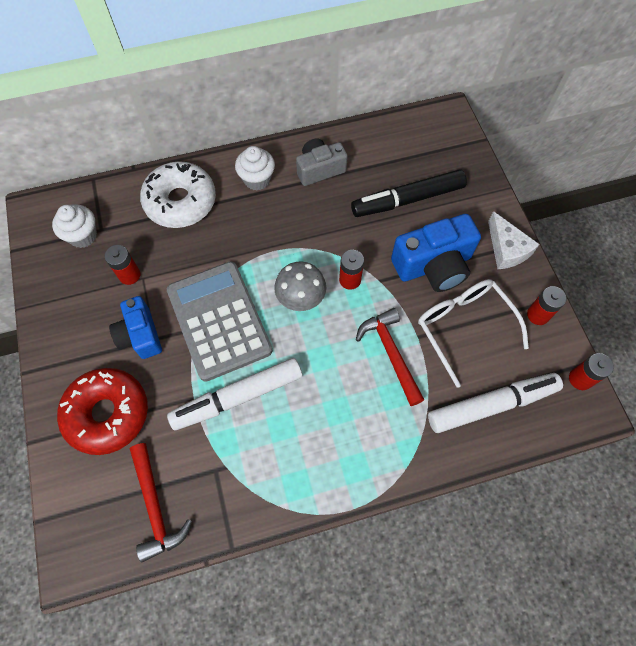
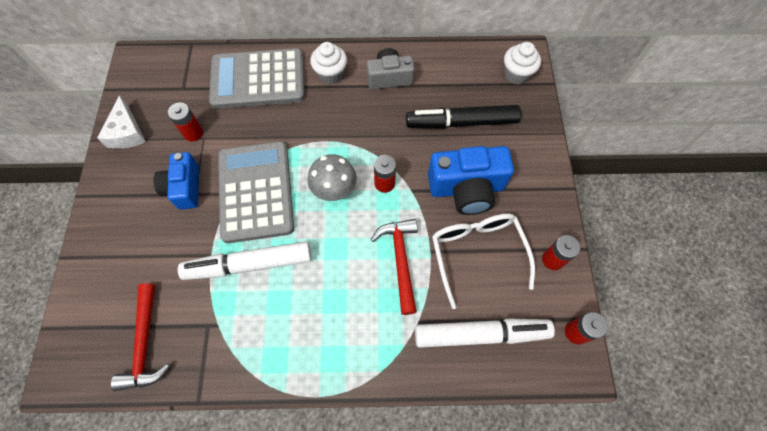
camera: 15 degrees right, 0 degrees up
white cupcake [52,204,97,248] -> white cupcake moved to [504,42,541,85]
red donut [57,368,148,455] -> none
white donut [140,161,216,228] -> grey calculator [209,48,305,109]
white cheese [488,211,540,269] -> white cheese moved to [97,95,146,149]

